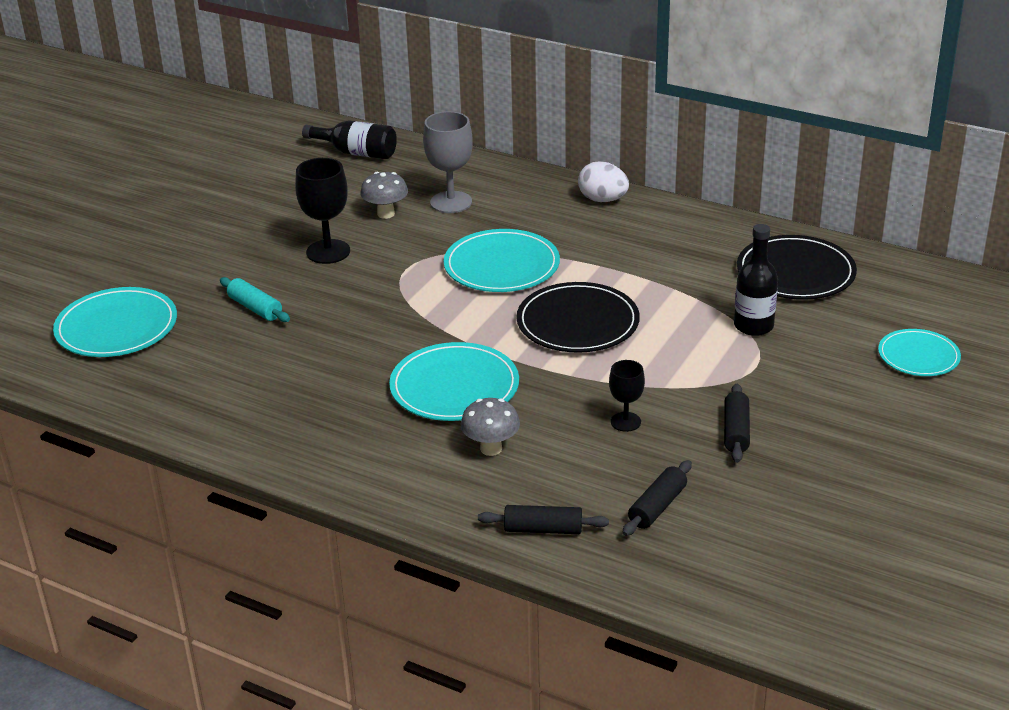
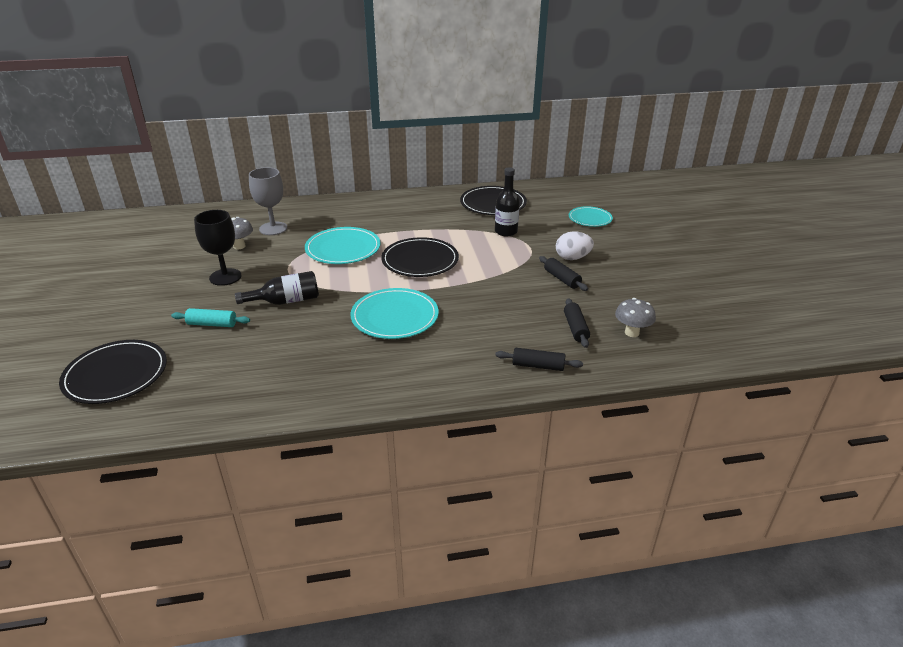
camera: 40 degrees left, 0 degrees up
turquoise plate [53,287,177,357] -> black plate [59,340,167,404]
black bottle [302,121,397,159] -> black bottle moved to [235,271,319,305]
grey mushroom [460,398,520,456] -> grey mushroom moved to [615,298,656,337]
black rolling pin [478,505,609,534] -> black rolling pin turned 45 degrees clockwise [495,348,583,371]
white egg [578,161,629,202] -> white egg moved to [556,231,594,260]
black goblet [609,360,645,432] -> none

